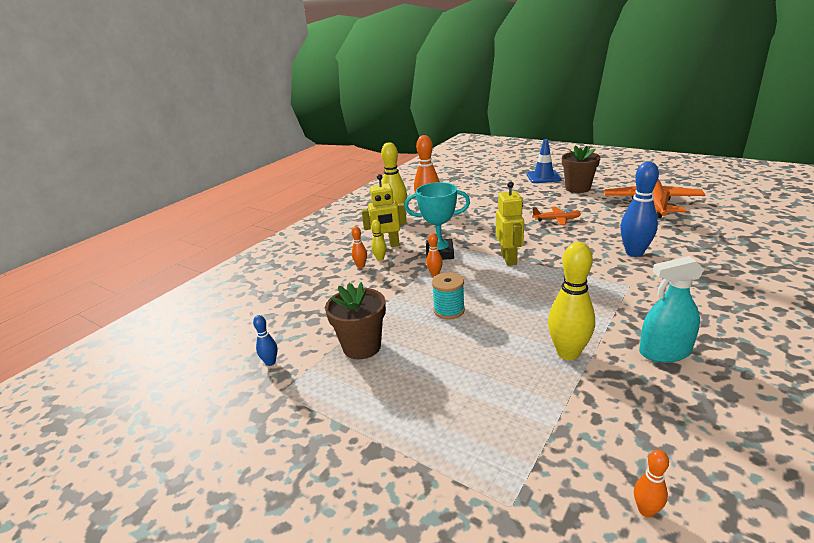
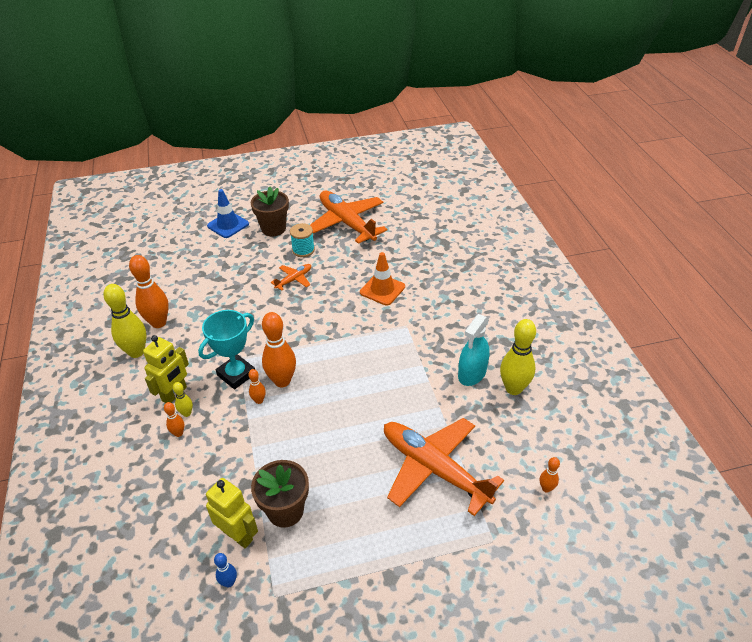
camera: 50 degrees left, 15 degrees up
turquoise spool [432,272,465,319] -> turquoise spool moved to [290,223,315,257]
yellow robot [496,181,524,266] -> yellow robot moved to [206,478,258,548]
yellow bowling pin [548,242,595,360] -> yellow bowling pin moved to [500,319,536,395]
blue bowling pin [620,162,659,257] -> orange traffic cone [360,252,405,305]
none -> orange bowling pin [262,312,296,387]
none -> orange plane [384,418,504,516]

